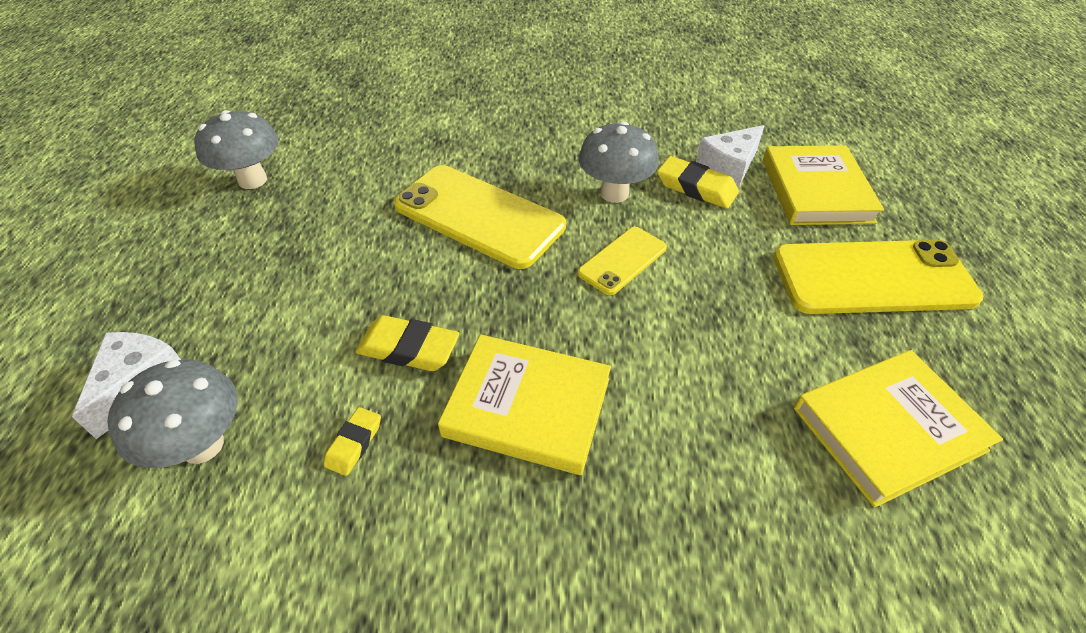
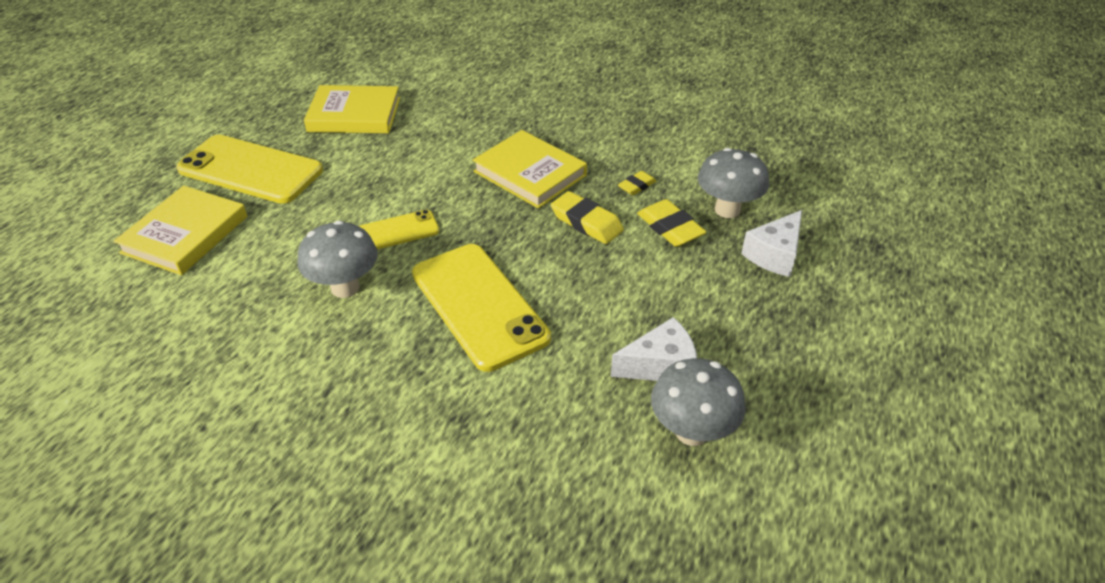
camera: 155 degrees left, 5 degrees down
yellow eraser [657,156,739,209] -> yellow eraser moved to [637,199,706,247]
white cheese [696,125,765,188] -> white cheese moved to [611,317,697,381]

